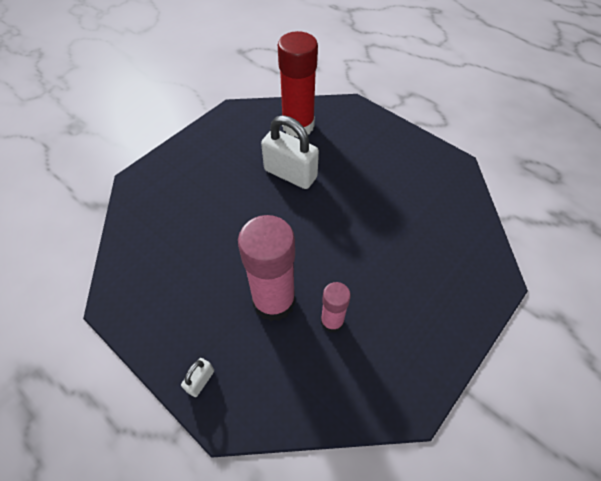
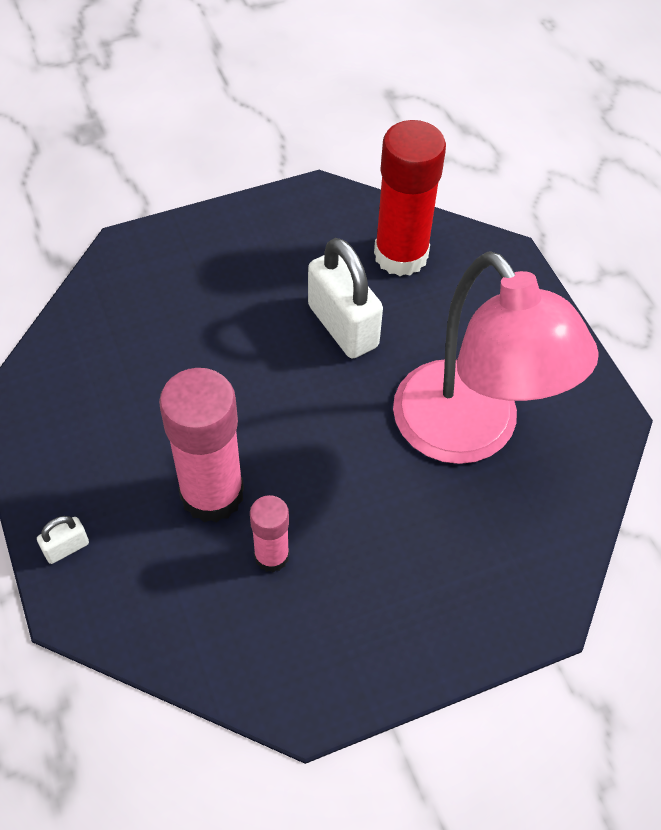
camera: 25 degrees right, 0 degrees up
none -> pink lamp [393,251,599,464]

